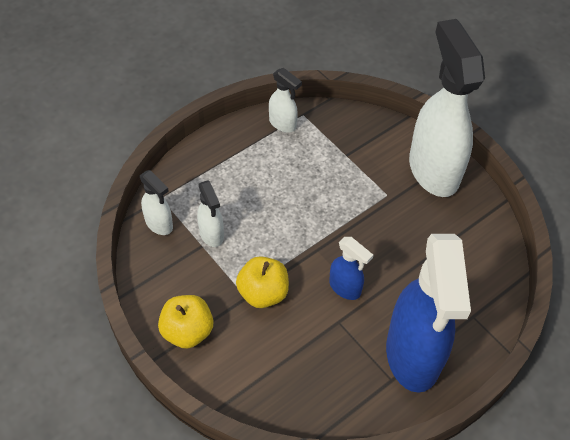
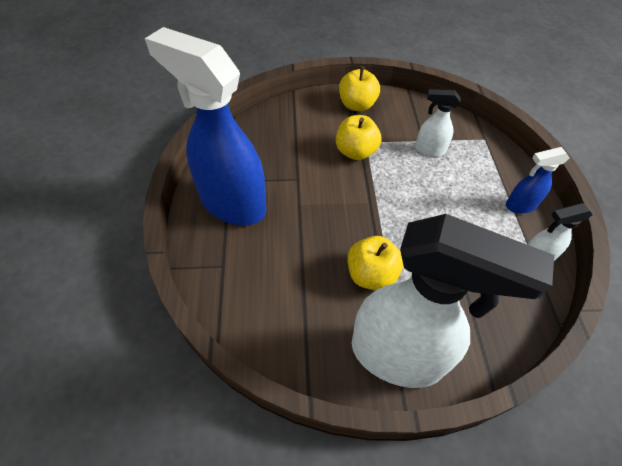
camera: 125 degrees right, 0 degrees up
white spray bottle [140,170,173,235] -> none
blue spray bottle [329,237,373,300] -> blue spray bottle moved to [506,147,570,214]
none -> yellow apple [348,236,404,290]

